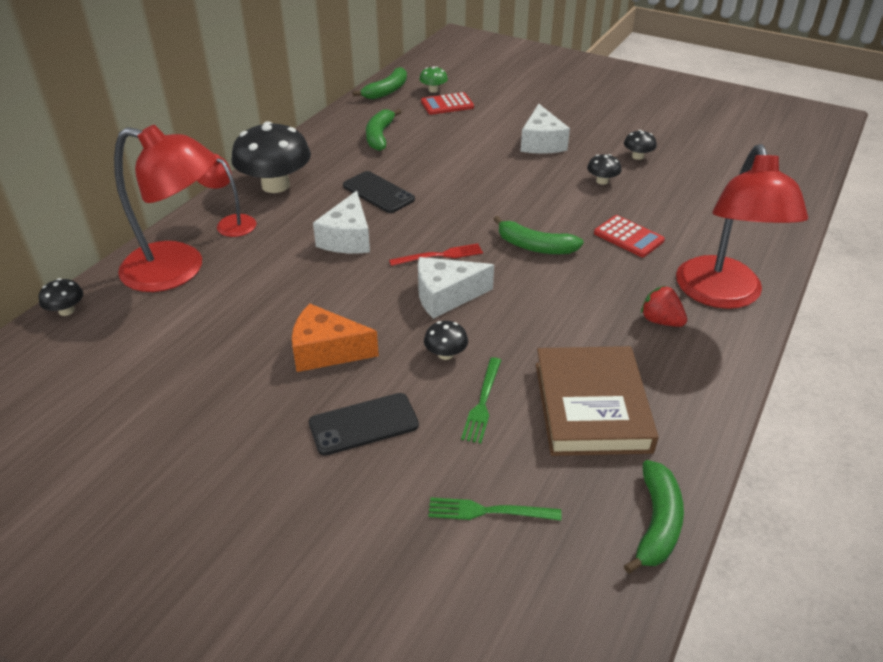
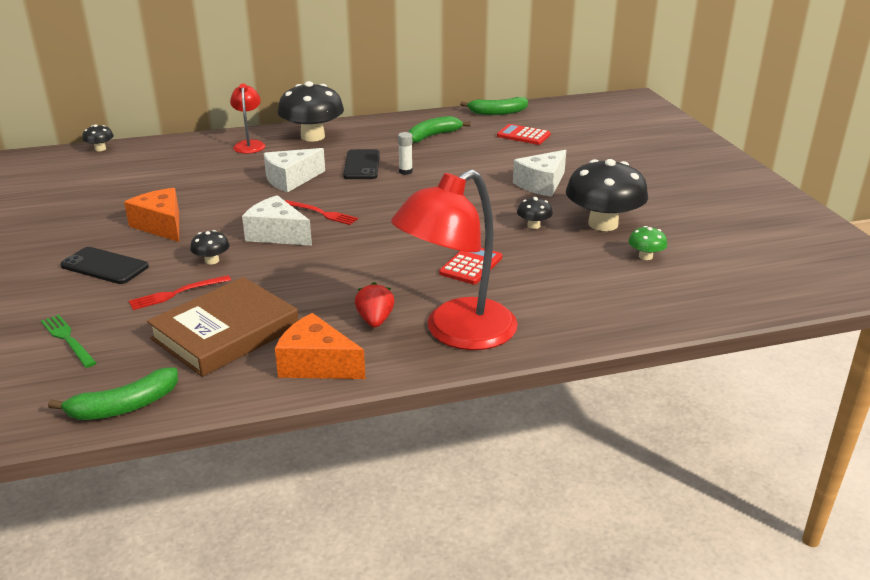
camera: 45 degrees right, 10 degrees down
red lamp [114,125,216,292] -> none
green mushroom [419,66,448,93] -> green mushroom moved to [628,226,667,260]
green fork [461,357,501,444] -> red fork [129,275,231,310]
green banana [493,216,584,254] -> none
red calculator [594,215,665,257] -> red calculator turned 150 degrees counterclockwise [439,248,502,285]
black mushroom [624,130,657,160] -> black mushroom [566,159,648,231], size x2.26
none -> orange cheese [275,313,366,379]
none -> white glue stick [398,132,413,175]

